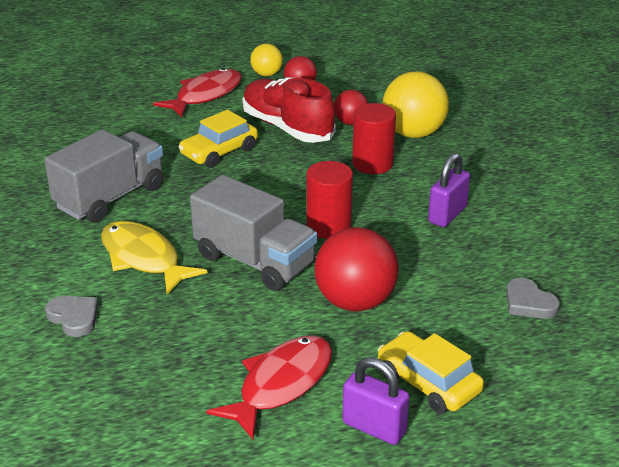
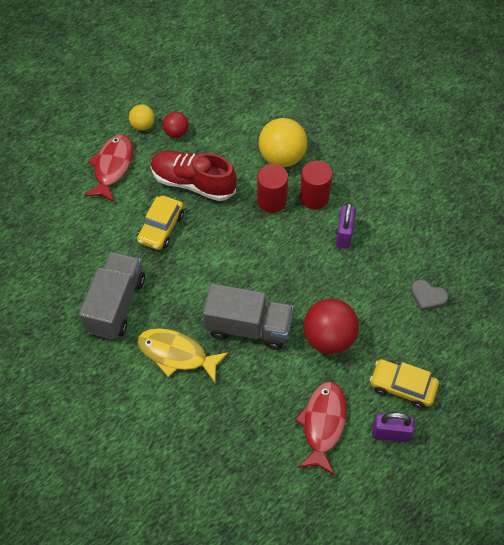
camera: 25 degrees left, 25 degrees up
grey heart [45,296,98,337] -> none
red cylinder [306,161,353,239] -> red cylinder moved to [300,161,332,209]
red ball [334,90,368,125] -> none

